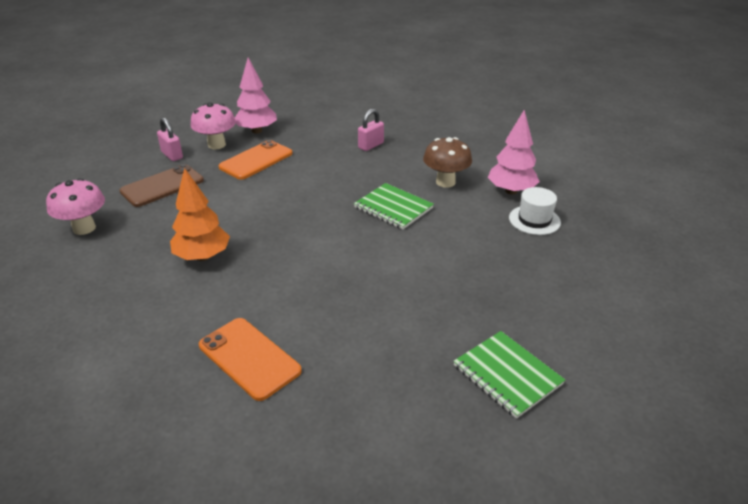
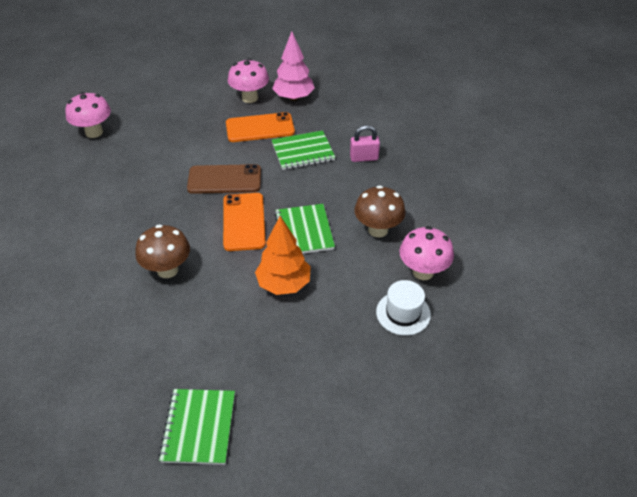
camera: 40 degrees right, 10 degrees up
brown phone [120,164,204,207] -> brown phone moved to [187,164,261,194]
pink padlock [157,118,183,161] -> none
orange tree [170,168,230,261] -> orange tree moved to [255,216,311,295]
orange phone [199,318,302,401] -> orange phone moved to [223,193,266,251]
pink tree [488,110,540,195] -> pink mushroom [399,226,454,280]
none -> brown mushroom [135,225,190,278]
none -> green notebook [272,130,335,170]

